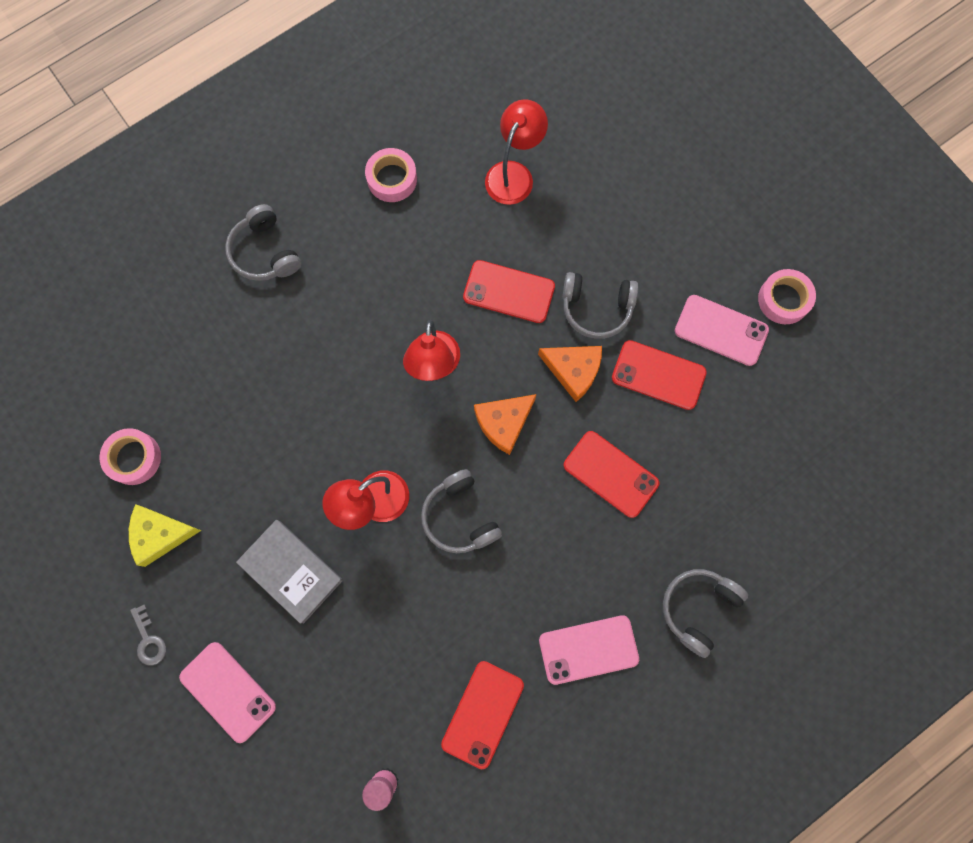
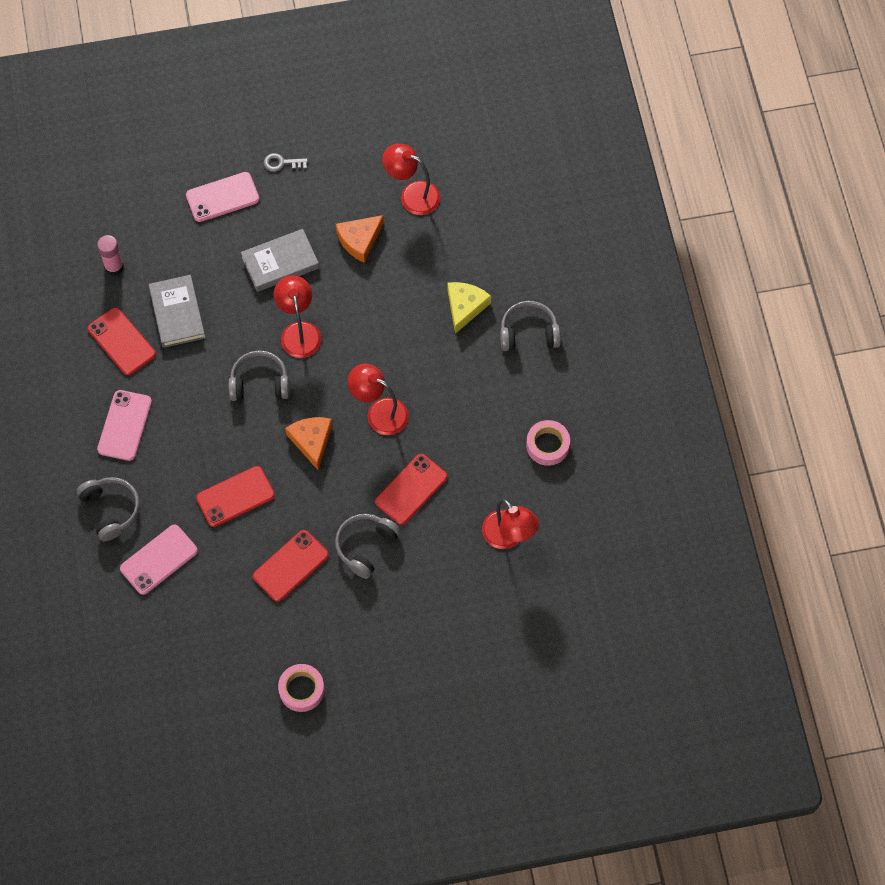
camera: 115 degrees right, 10 degrees down
pink tape [99,428,161,485] -> red lamp [382,144,440,215]
yellow cheese [129,504,201,567] -> yellow cheese moved to [448,282,491,334]
orange cheese [538,346,602,402] -> orange cheese moved to [336,215,384,263]
pink phone [675,295,769,366] -> pink phone moved to [120,525,198,595]
none -> grey book [149,275,205,348]

